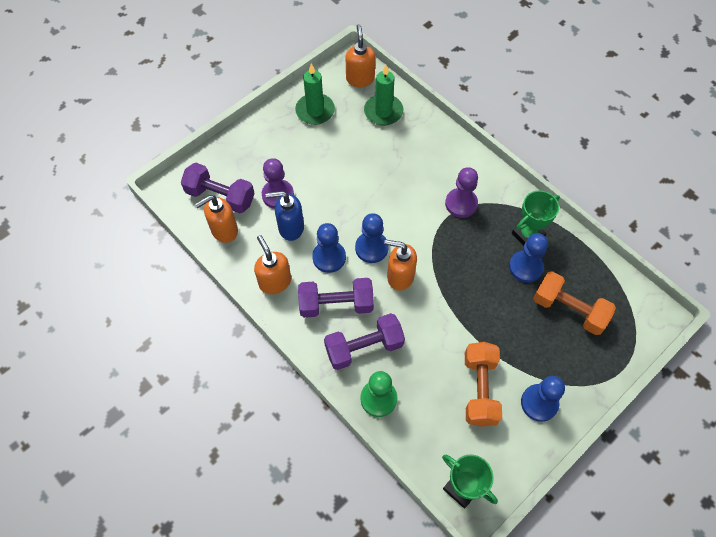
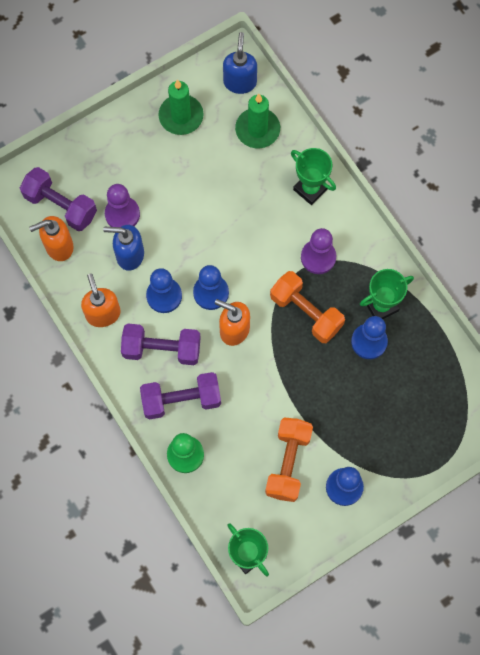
camera: 10 degrees right, 10 degrees up
orange soap dispenser [346,24,375,87] -> blue soap dispenser [223,32,257,94]
orange dumbbell [533,271,616,335] -> orange dumbbell moved to [270,271,345,343]
none -> green trophy [291,148,336,205]

